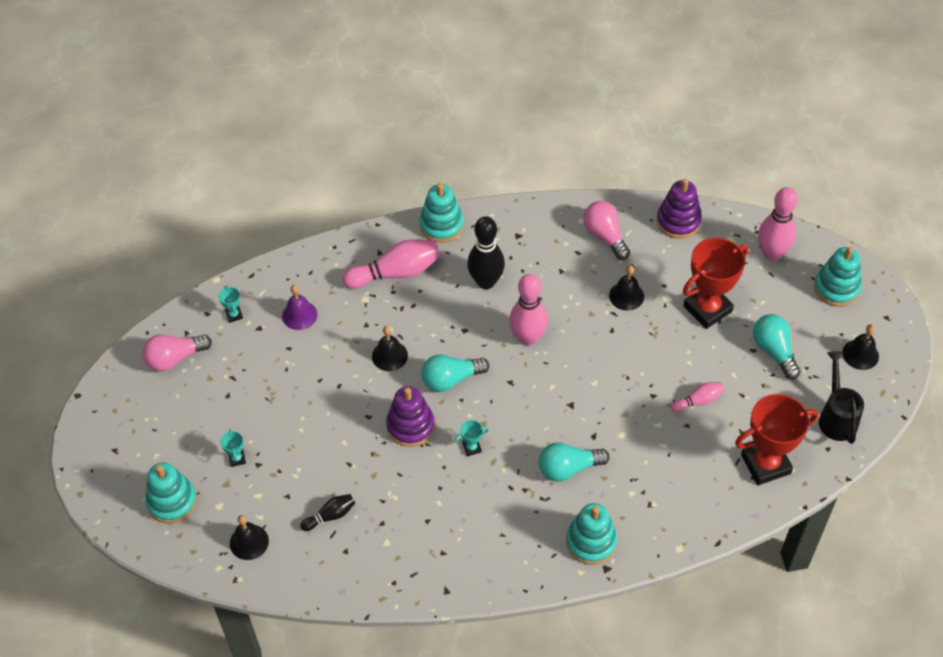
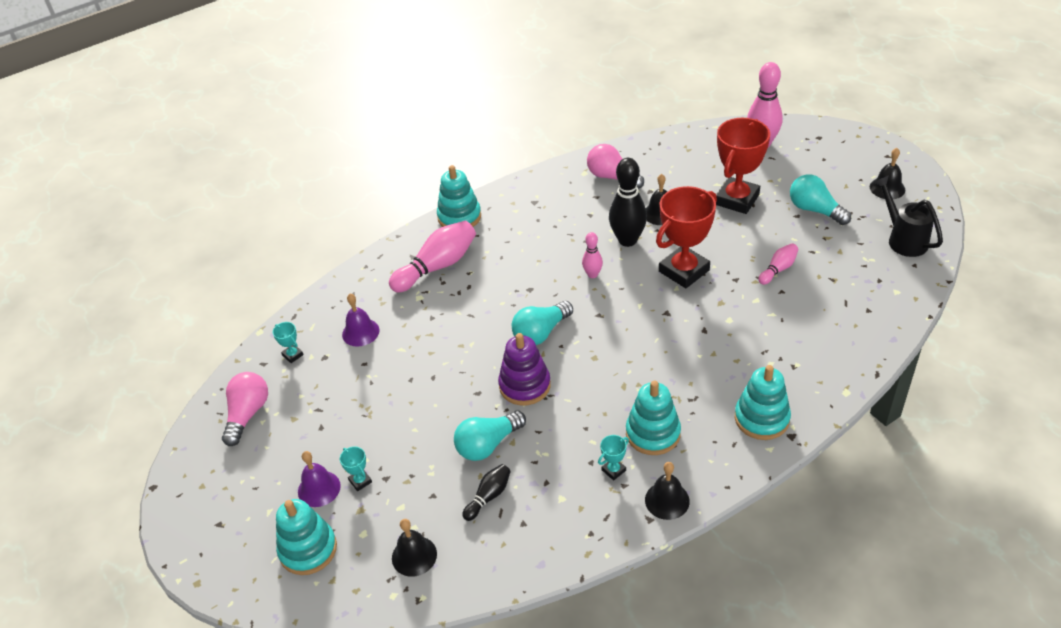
camera: 20 degrees left, 10 degrees down
pink light bulb [142,335,212,372] -> pink light bulb turned 150 degrees clockwise [222,372,268,446]
black bell [372,326,408,371] -> black bell moved to [645,462,690,520]
turquoise trophy [454,420,489,456] -> turquoise trophy moved to [598,435,629,480]
black bowling pin [467,216,505,289] -> black bowling pin moved to [609,158,647,247]
pink bowling pin [509,274,548,346] -> pink bowling pin [582,232,603,278], size x0.53
turquoise light bulb [539,442,609,482] -> turquoise light bulb moved to [454,411,526,461]
purple stacking toy [657,179,702,239] -> none
red trophy [735,394,819,485] -> red trophy moved to [656,186,717,288]
turquoise stacking toy [814,247,862,307] -> turquoise stacking toy moved to [626,381,681,455]
none -> purple bell [298,451,341,507]

